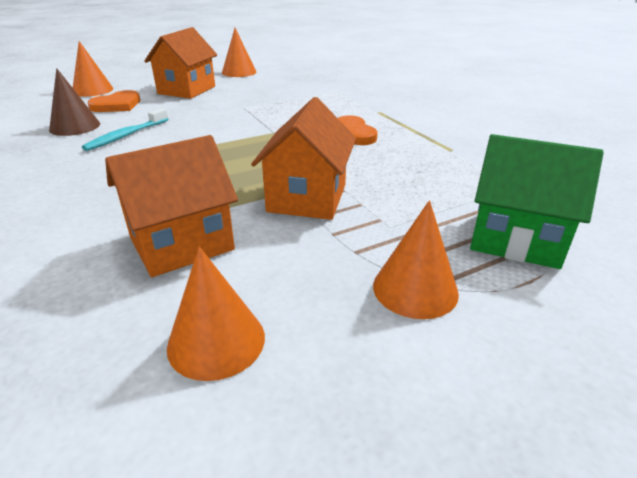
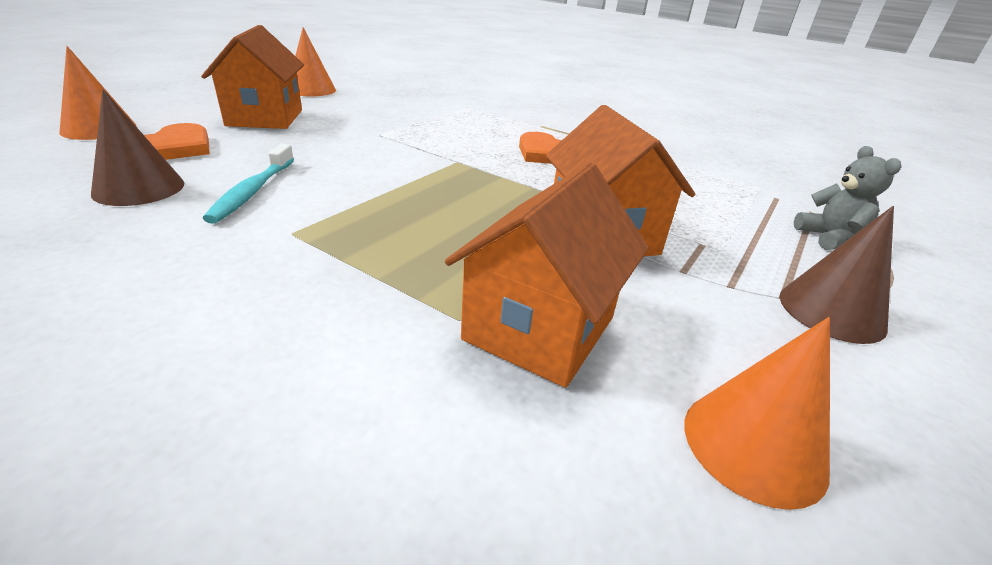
camera: 30 degrees left, 0 degrees up
orange cone [373,200,459,319] -> brown cone [780,206,894,344]
green house [470,134,604,269] -> grey teddy bear [794,146,901,250]

